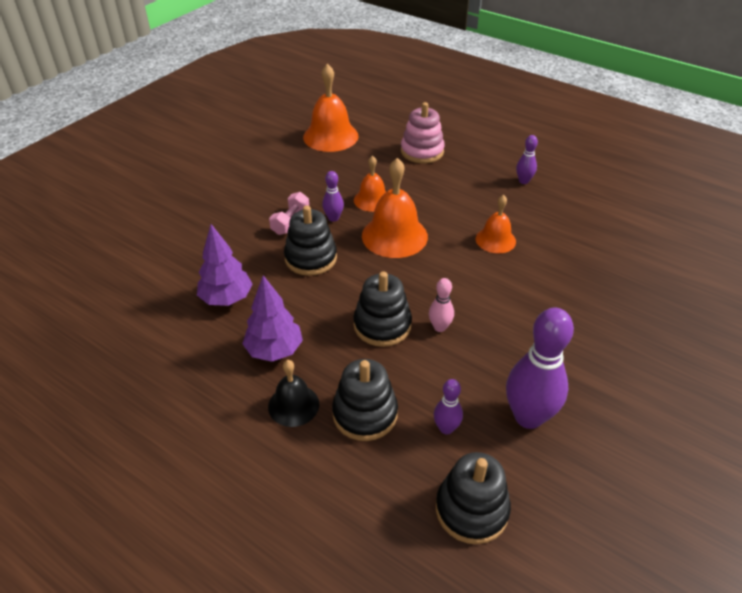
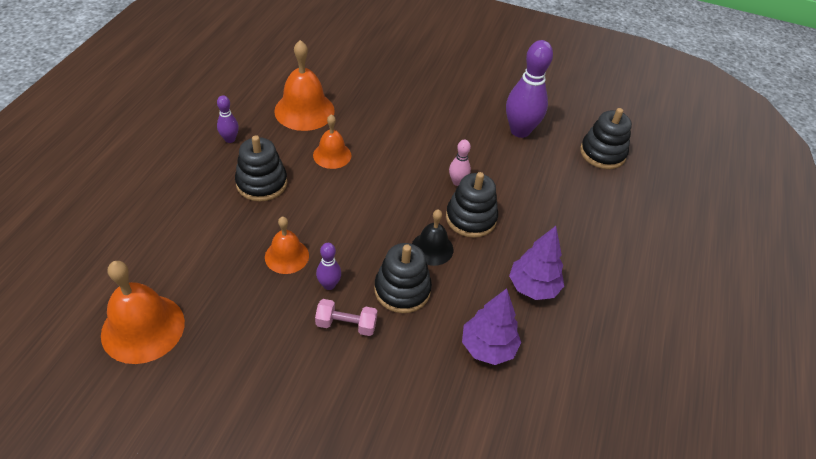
camera: 110 degrees left, 5 degrees up
black bell [268,360,319,427] -> black bell moved to [412,209,453,266]
black stacking toy [332,359,398,441] -> black stacking toy moved to [235,135,287,202]
orange bell [362,158,428,258] -> orange bell moved to [274,40,335,131]
pink stacking toy [401,102,445,163] -> none
purple bowling pin [433,379,463,434] -> none

